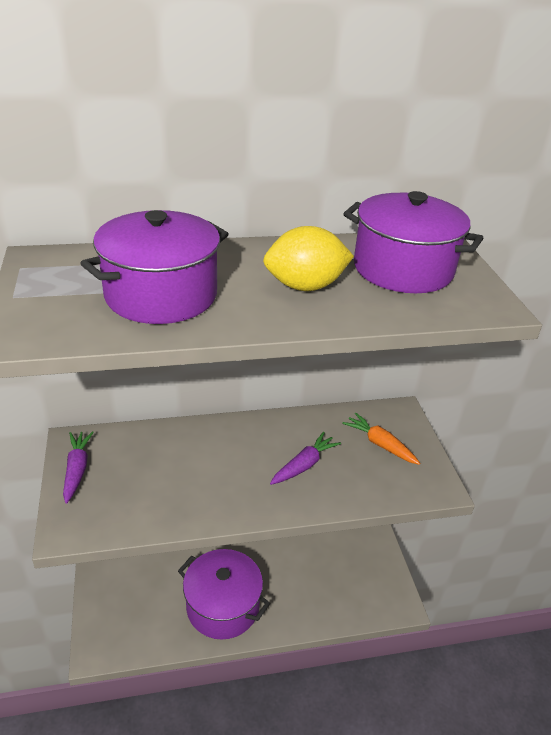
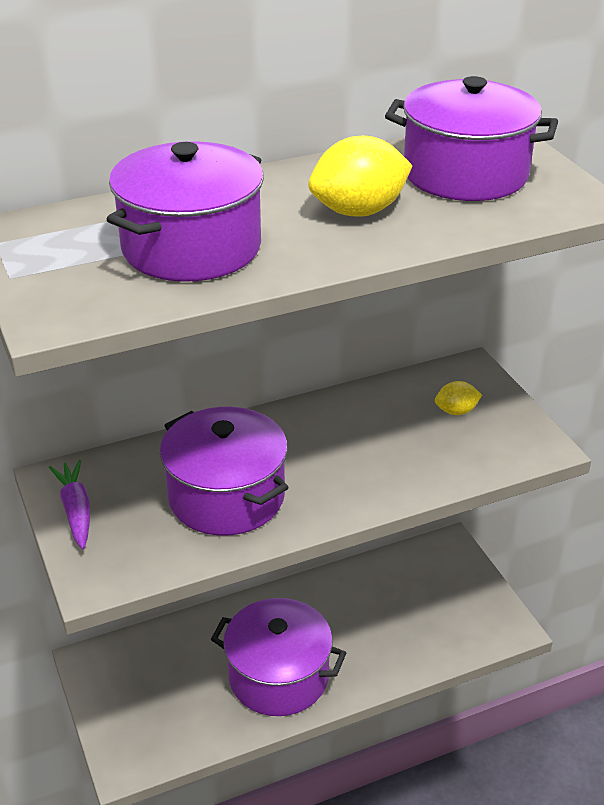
camera: 10 degrees left, 0 degrees up
purple carrot [270,432,341,485] -> none
orange carrot [342,413,420,465] -> yellow lemon [435,381,482,415]
none -> purple pot [160,407,289,536]

